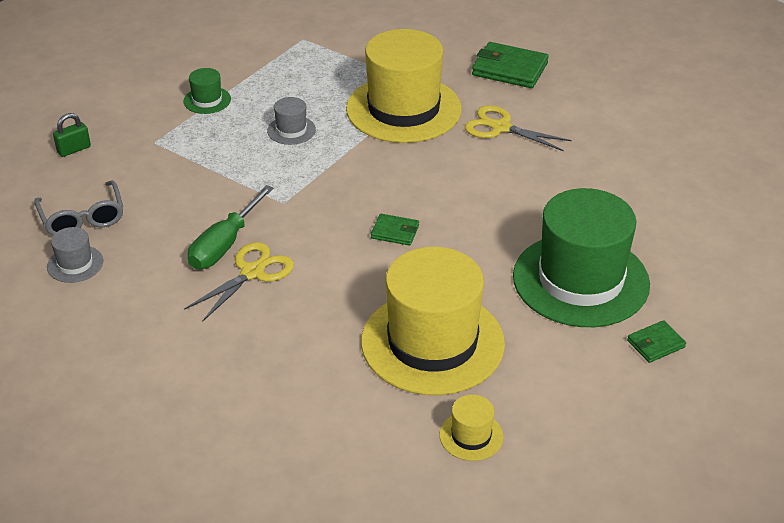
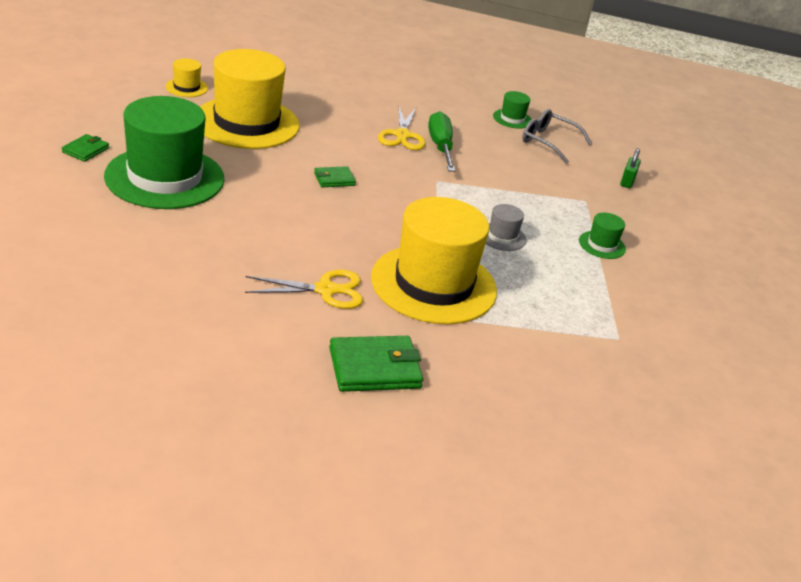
camera: 140 degrees right, 5 degrees down
grey hat [47,227,103,283] -> green hat [493,91,532,129]

